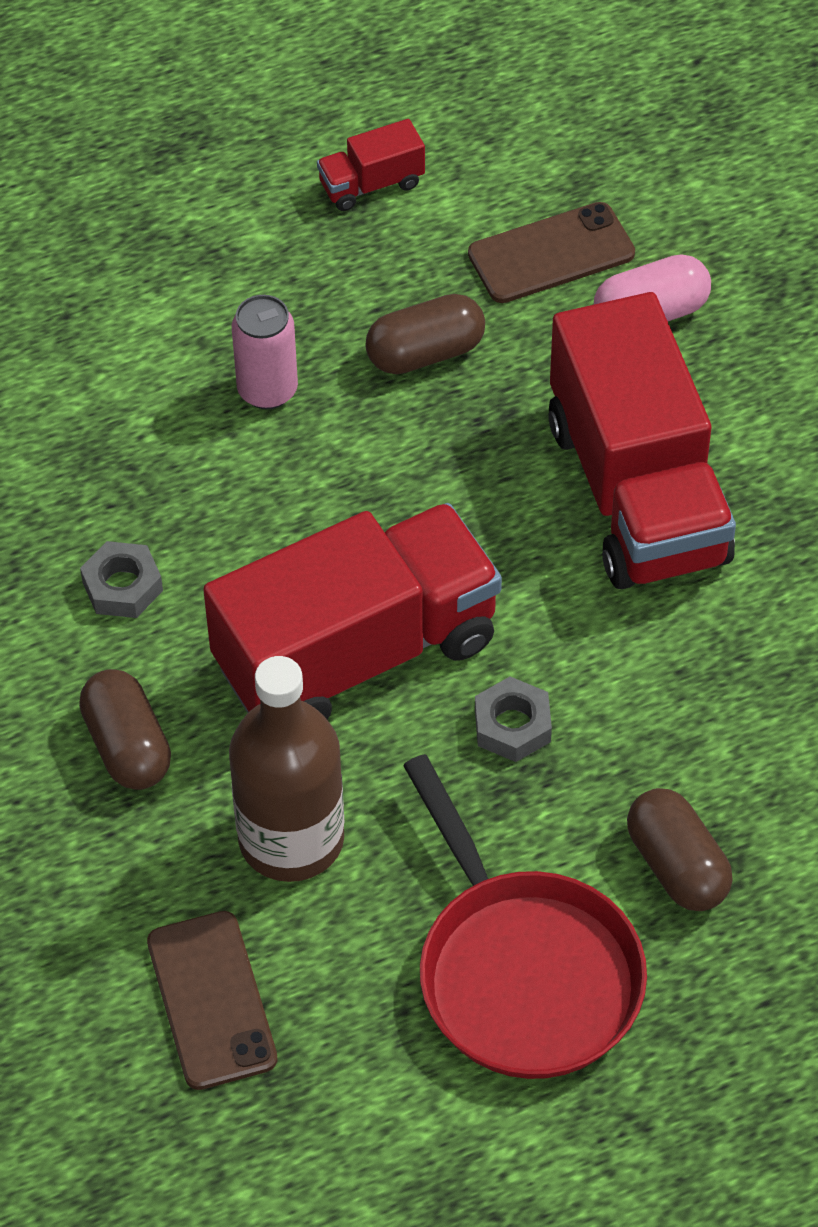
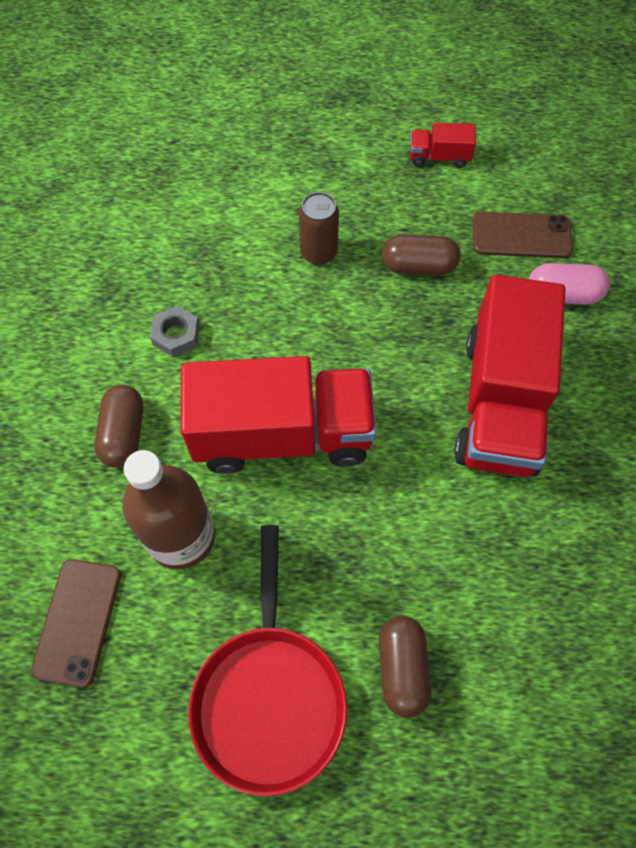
camera: 25 degrees right, 10 degrees up
pink can [232,295,298,409] -> brown can [299,192,339,265]
grey nut [475,676,552,762] -> none

